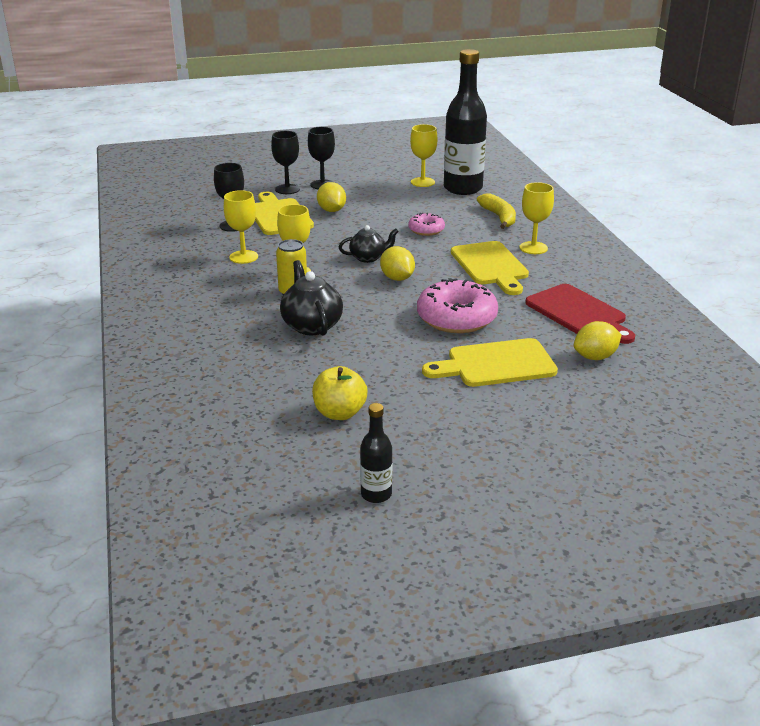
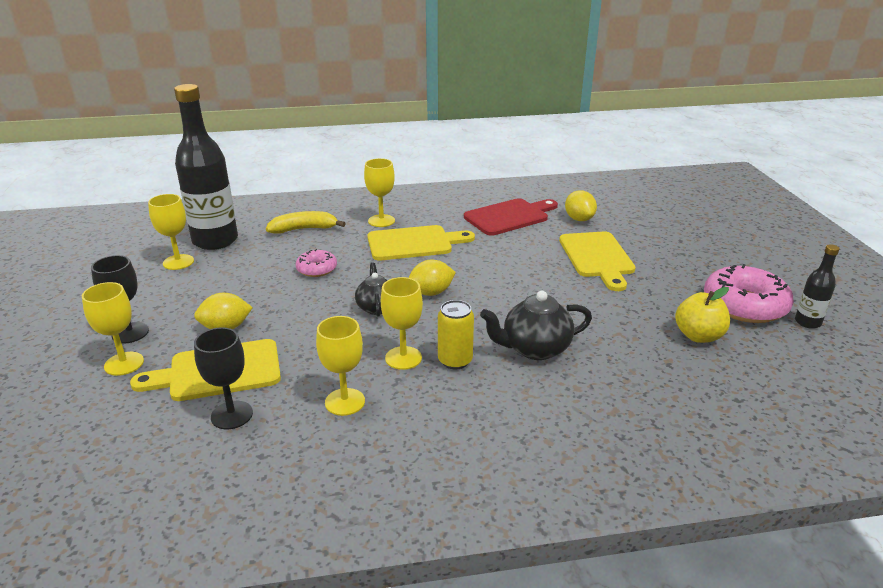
camera: 85 degrees left, 0 degrees up
black goblet [271,131,300,194] -> yellow goblet [82,282,144,376]
pink donut [417,278,498,333] -> pink donut moved to [704,264,794,323]

